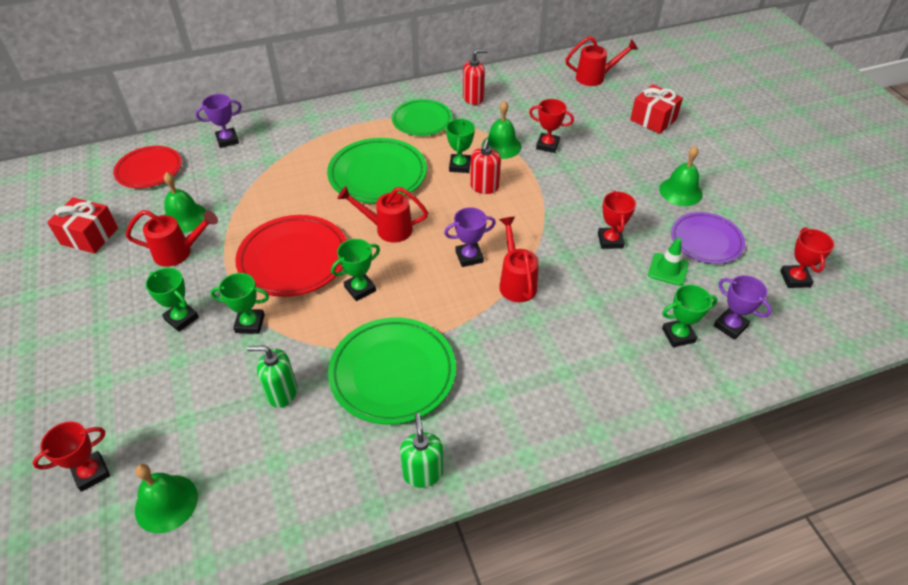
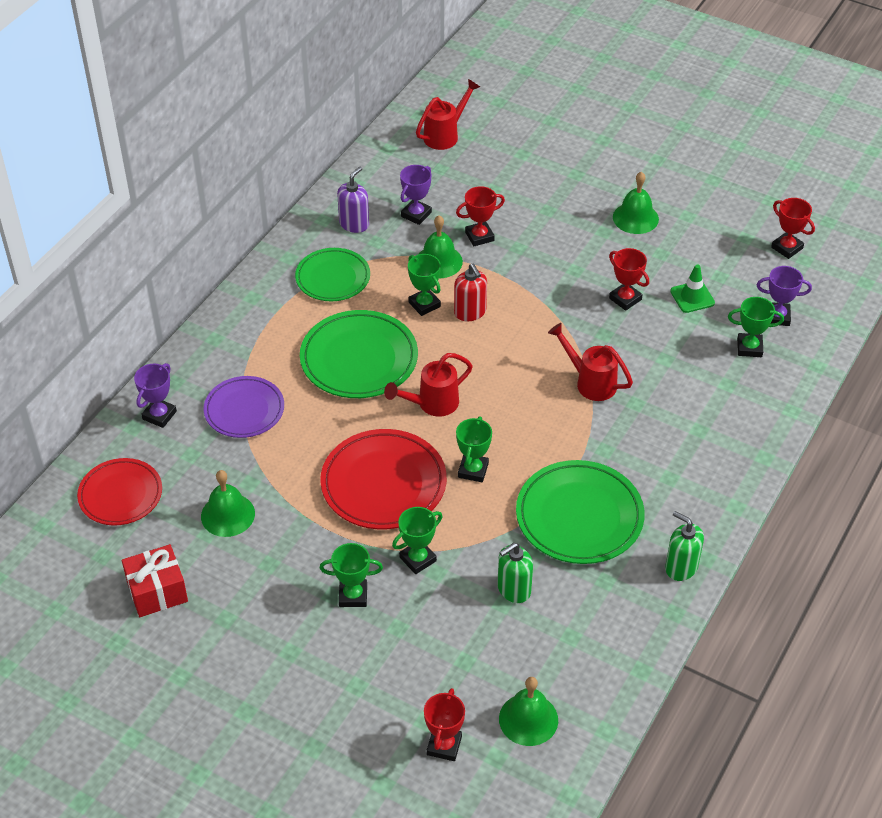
camera: 40 degrees left, 0 degrees up
red watering can [126,210,218,267] -> none
purple trophy [444,207,496,267] -> purple trophy moved to [400,165,432,225]
red soap dispenser [463,49,488,105] -> purple soap dispenser [337,166,369,233]
red gift [630,84,683,134] -> none
green trophy [662,284,717,347] -> green trophy turned 60 degrees clockwise [728,297,784,357]
purple plate [671,212,745,264] -> purple plate moved to [204,376,284,438]

